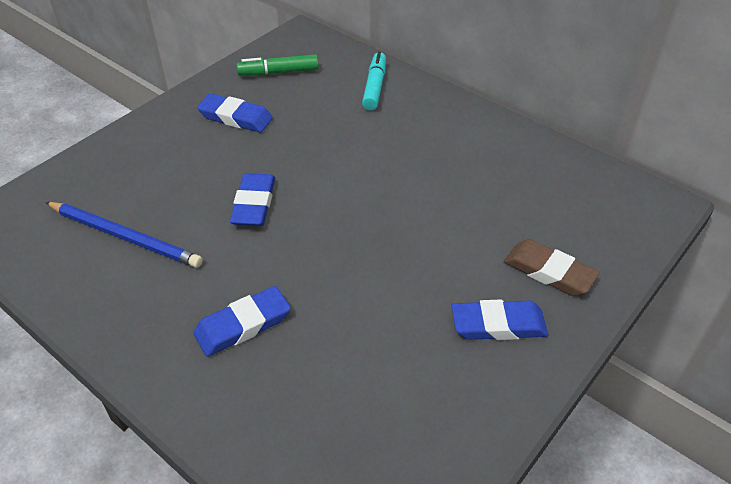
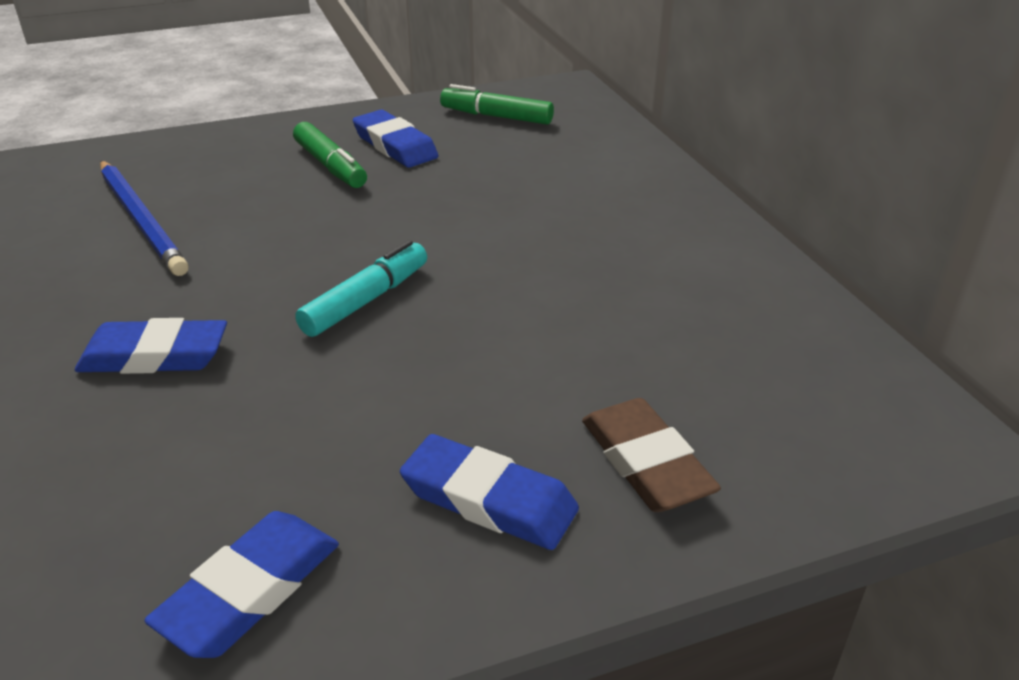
camera: 30 degrees right, 10 degrees down
blue eraser [230,173,275,226] -> blue eraser moved to [144,511,339,658]
turquoise marker [362,51,386,110] -> turquoise marker moved to [295,240,427,337]
none -> green marker [293,122,367,188]

